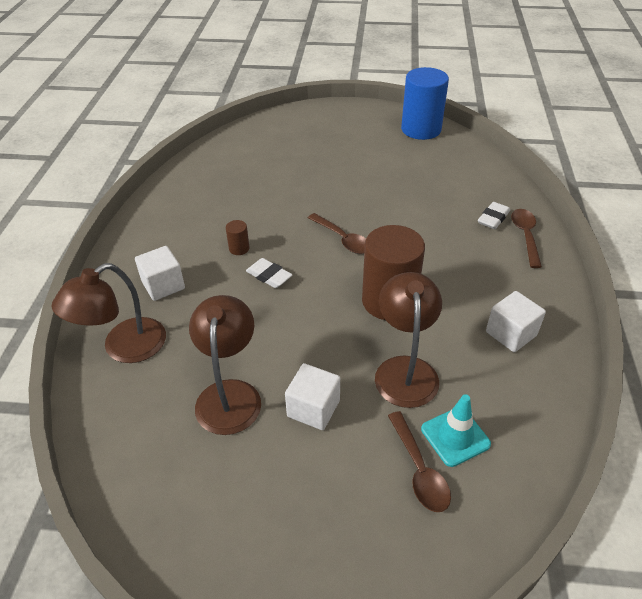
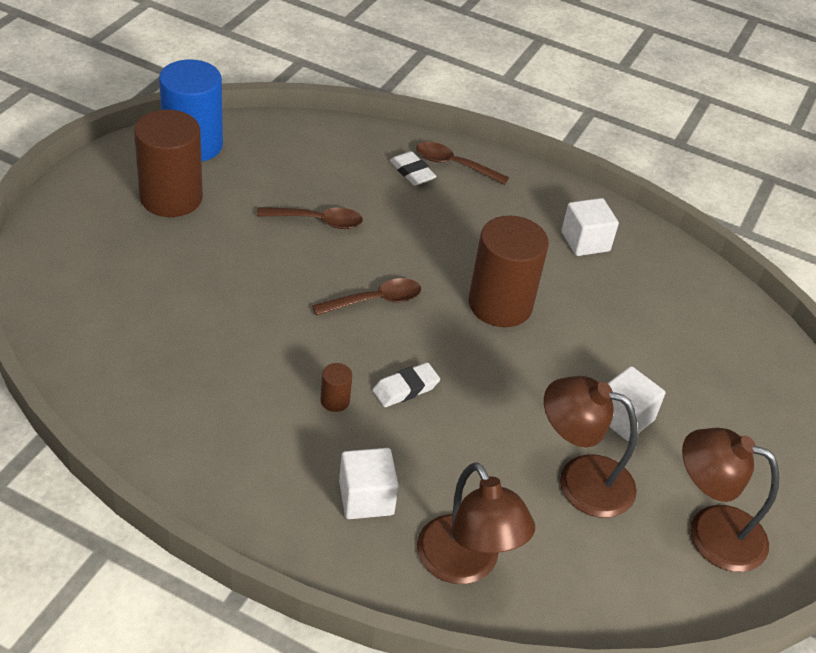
camera: 75 degrees left, 0 degrees up
brown lamp [375,272,442,408] -> brown lamp moved to [682,428,779,572]
brown spoon [388,411,451,512] -> brown spoon moved to [257,207,363,229]
turquoise traffic cone [421,394,491,467] -> none
none -> brown cylinder [134,110,203,217]

